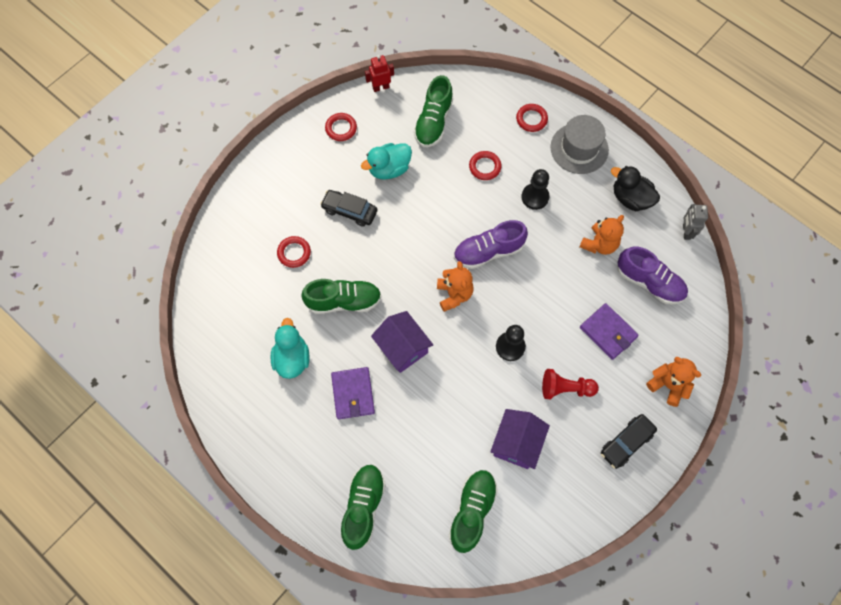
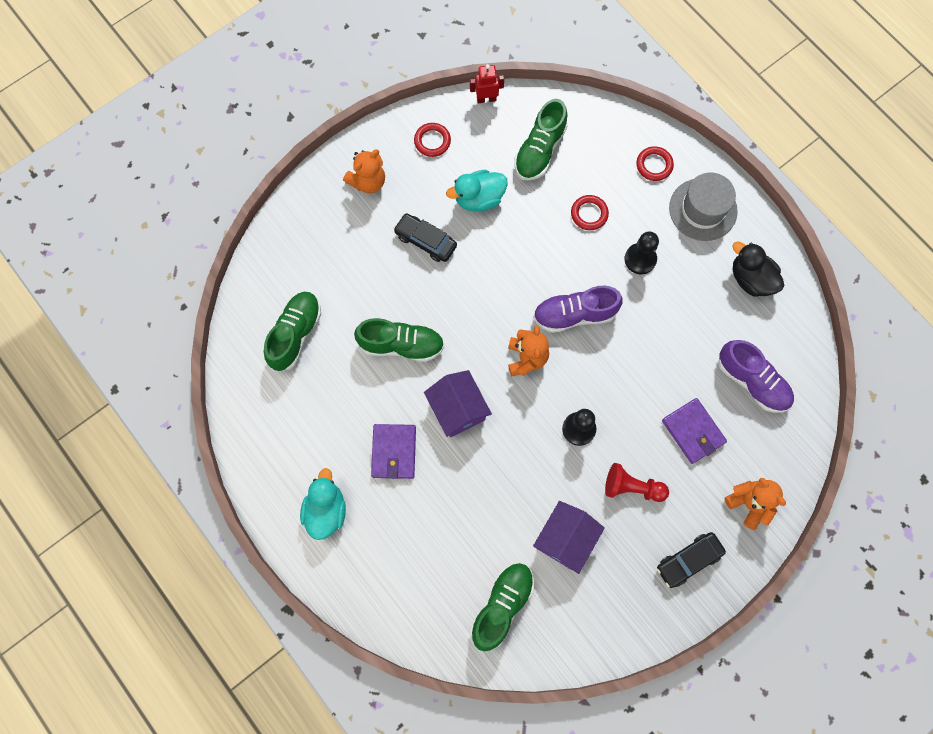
camera: 10 degrees right, 5 degrees up
turquoise duck [270,318,310,379] -> turquoise duck moved to [300,468,346,540]
red ring [277,236,311,268] -> none
green shoe [341,464,386,550] -> green shoe moved to [264,292,321,371]
orange teddy bear [580,215,624,255] -> orange teddy bear moved to [343,149,385,194]
grey robot [683,204,708,240] -> none

